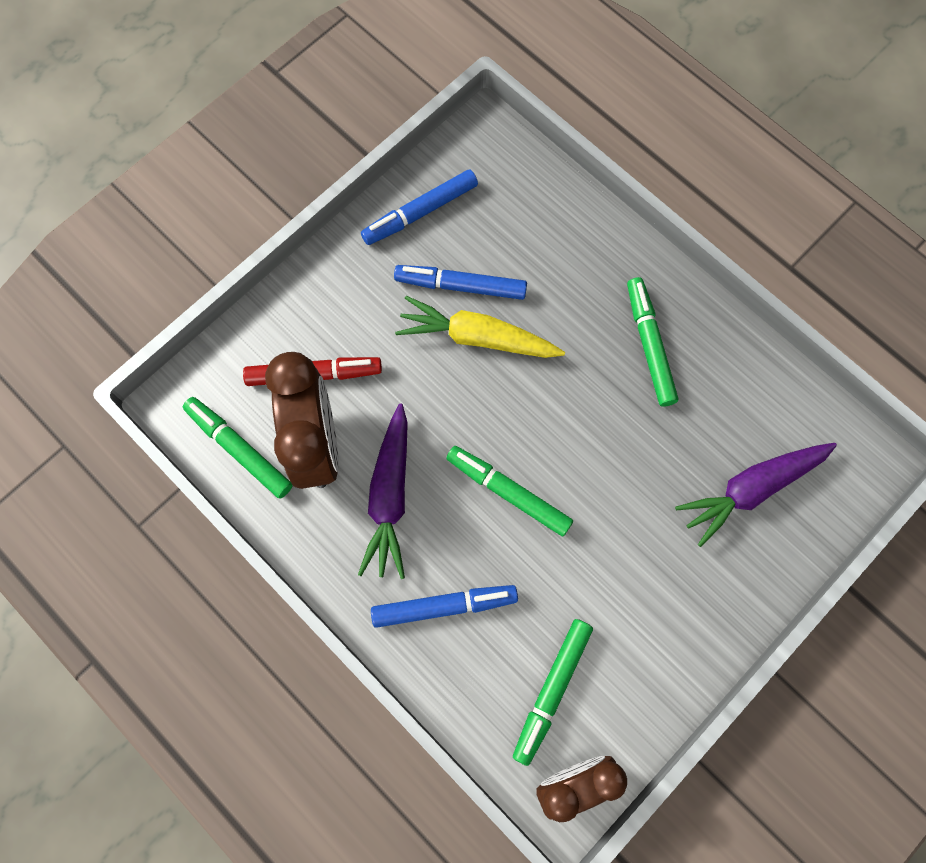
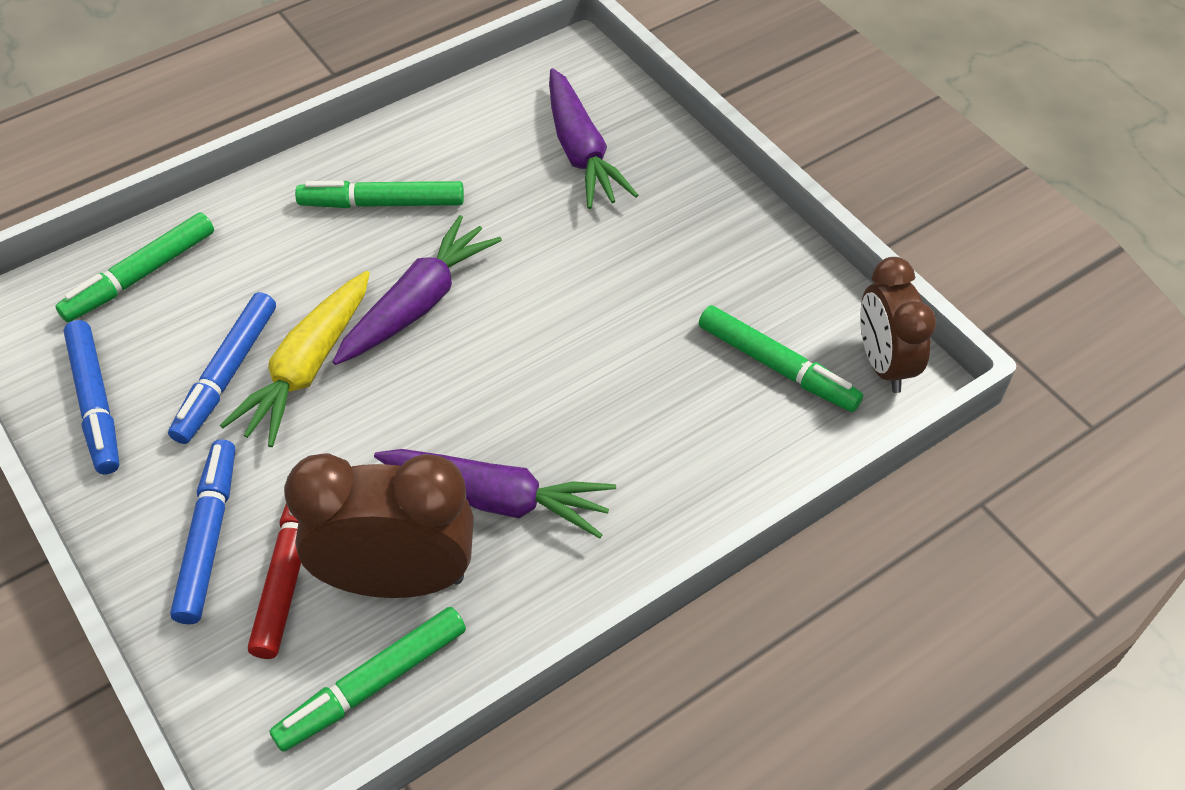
camera: 80 degrees left, 20 degrees down
blue marker [371,585,518,628] -> blue marker moved to [170,439,235,624]
green marker [446,446,573,536] -> green marker moved to [55,212,214,322]
none -> purple carrot [333,215,502,365]

